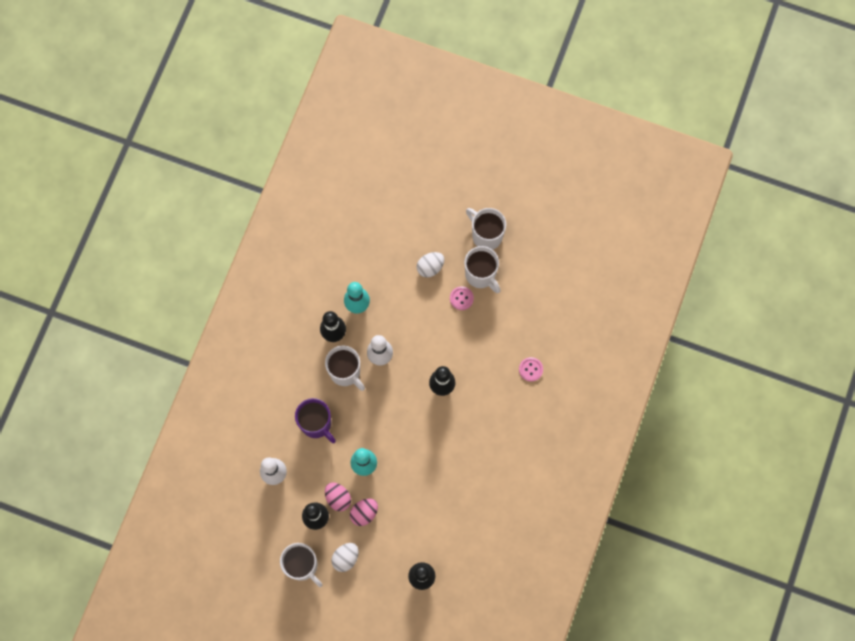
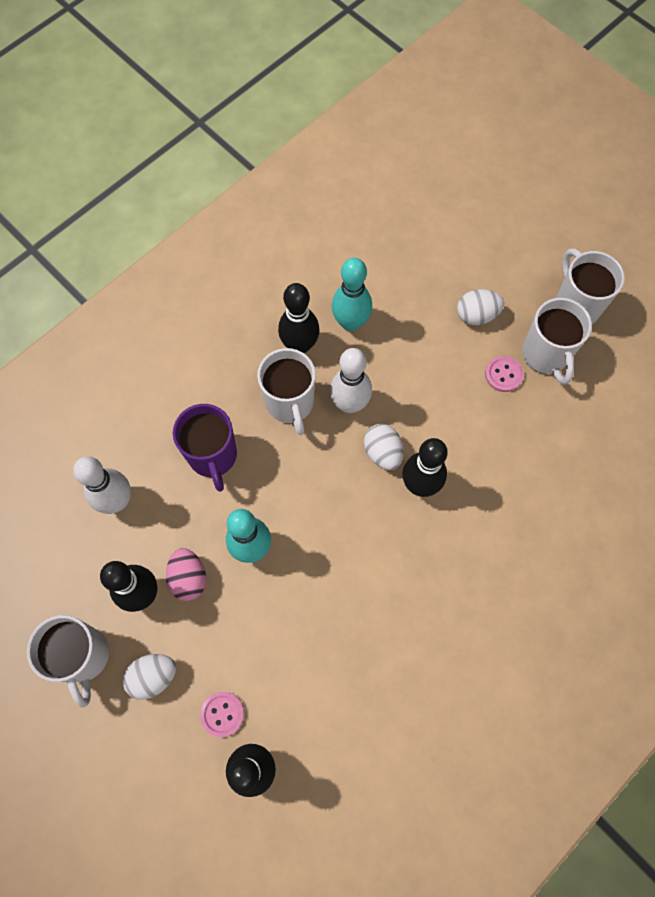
camera: 25 degrees right, 5 degrees down
pink egg [350,499,378,526] -> none
pink button [519,357,543,382] -> pink button moved to [200,692,244,737]
none -> white egg [364,424,404,470]

